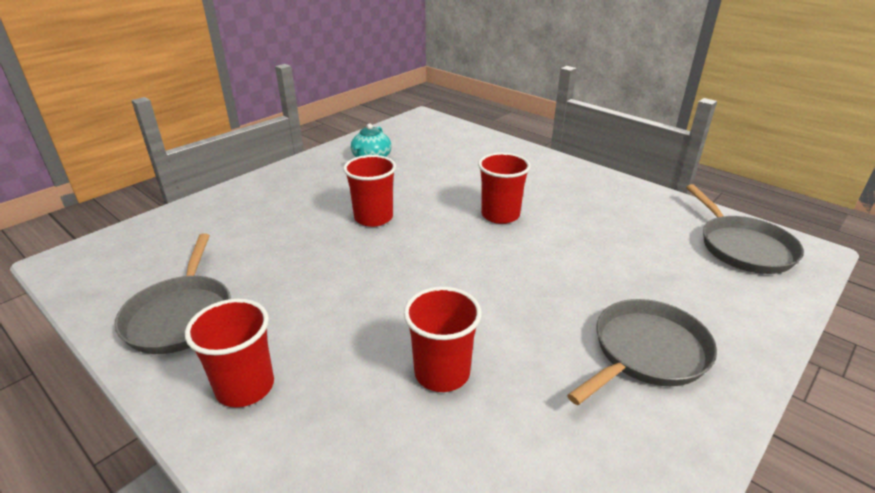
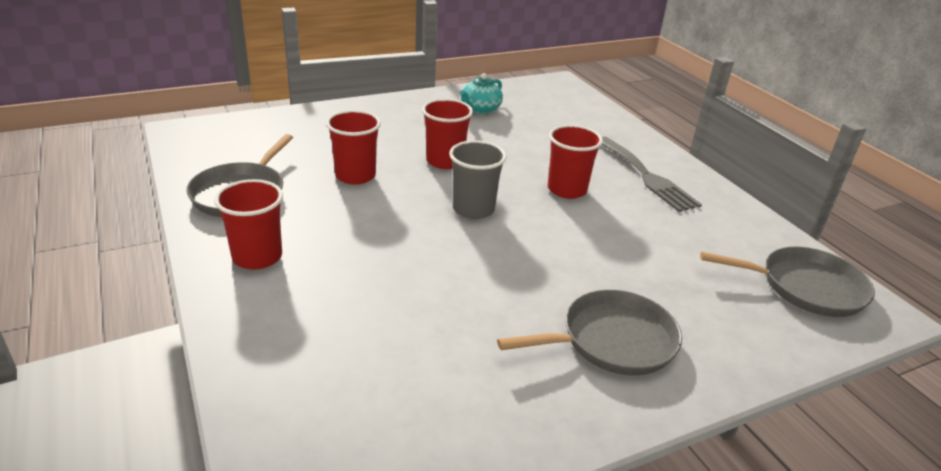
camera: 20 degrees right, 0 degrees up
red cup [404,287,482,392] -> red cup moved to [326,110,381,185]
grey pan [686,184,804,274] -> grey pan turned 90 degrees counterclockwise [700,247,875,317]
none -> grey cup [449,140,507,219]
none -> grey fork [602,137,702,212]

